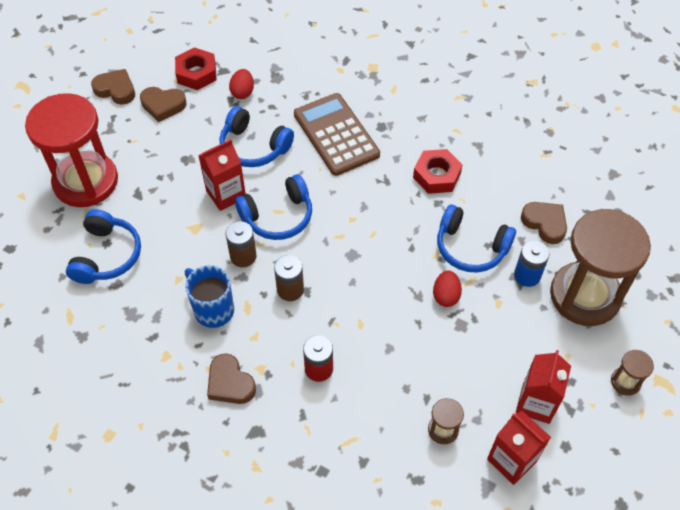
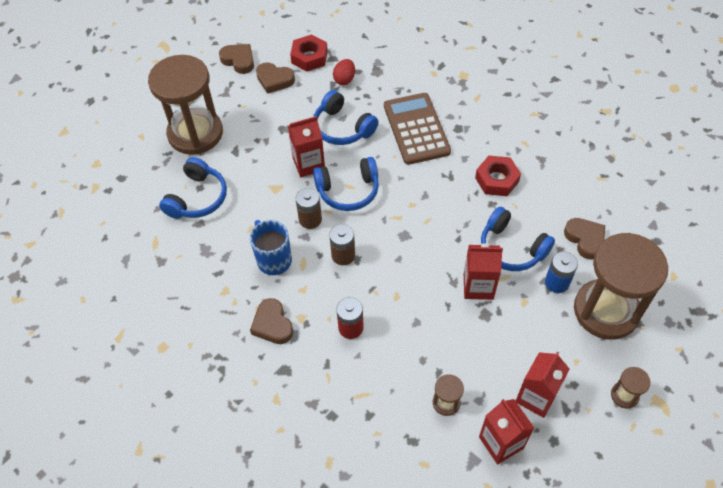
camera: 15 degrees right, 0 degrees up
red hourglass [25,93,118,207] -> brown hourglass [148,55,223,155]
red egg [433,270,462,307] -> red carton [464,243,503,300]

